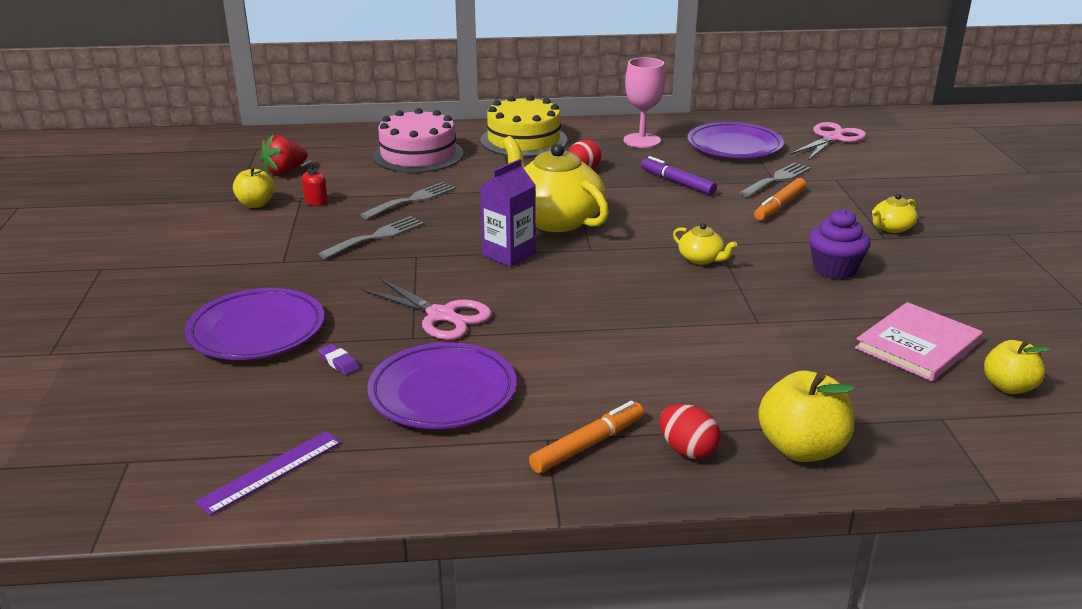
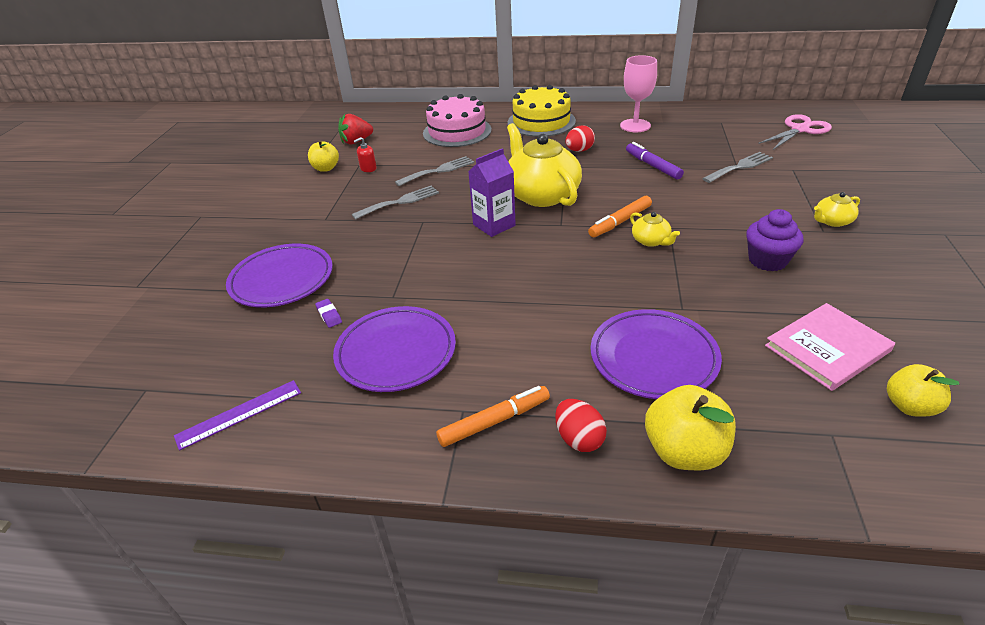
camera: 15 degrees right, 10 degrees up
pink scissors [361,278,492,340] -> none
purple plate [687,122,784,158] -> purple plate moved to [591,309,722,399]
orange marker [754,178,806,220] -> orange marker moved to [588,196,652,237]

